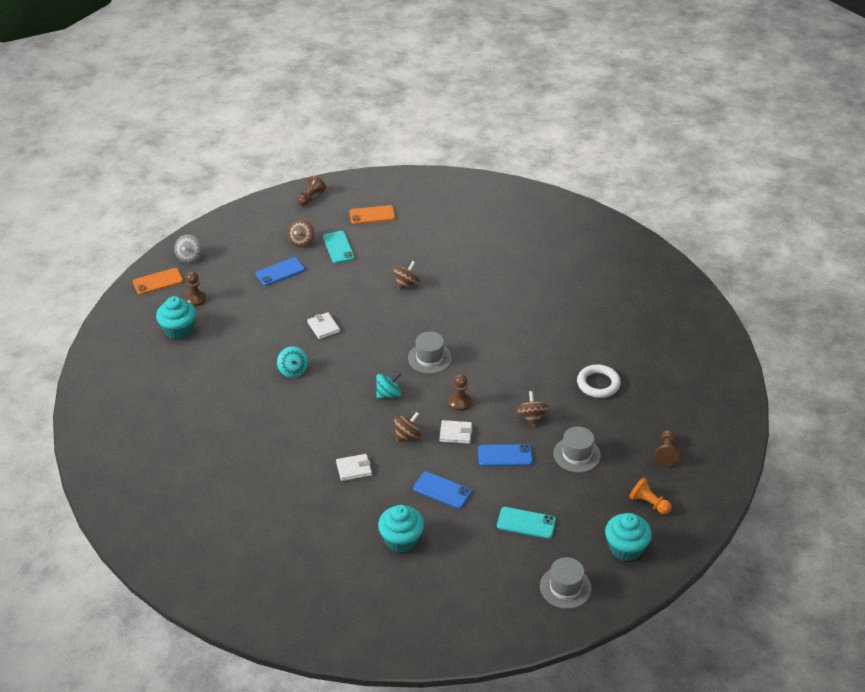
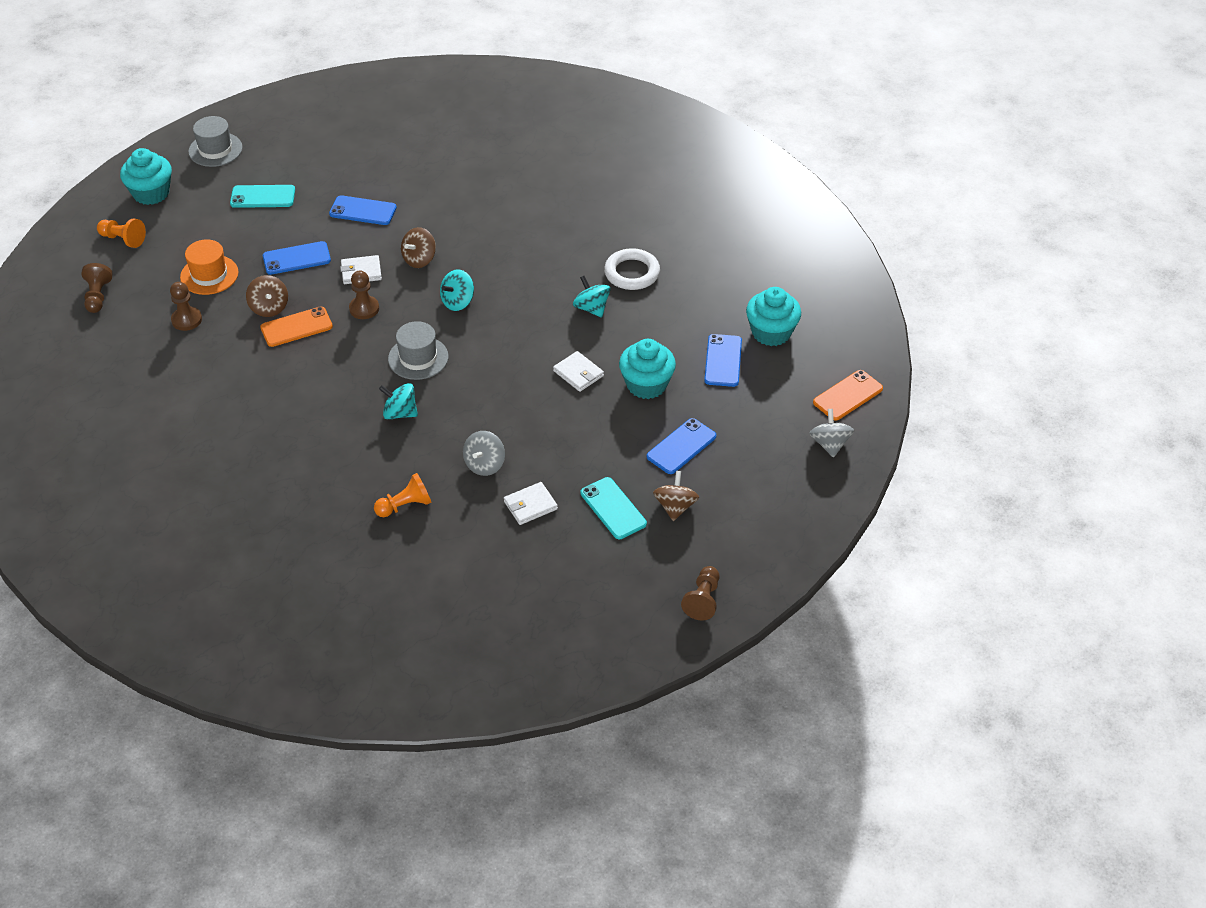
camera: 165 degrees right, 5 degrees up
brown pawn [185,272,206,307] -> brown pawn moved to [170,282,202,331]
white wallet [336,454,372,481] -> white wallet moved to [504,482,558,525]
orange phone [349,205,395,224] -> orange phone moved to [260,307,333,347]
turquoise cupcake [378,505,424,553] -> turquoise cupcake moved to [619,339,676,399]
brown spinning top [393,261,420,290] -> grey spinning top [463,431,505,476]
grey hat [553,427,601,473] -> orange hat [180,239,239,295]
white ring [577,364,621,398] -> white ring moved to [604,248,660,290]
none -> orange pawn [374,473,431,517]
none -> turquoise spinning top [379,383,418,420]
none -> blue phone [704,334,742,387]

